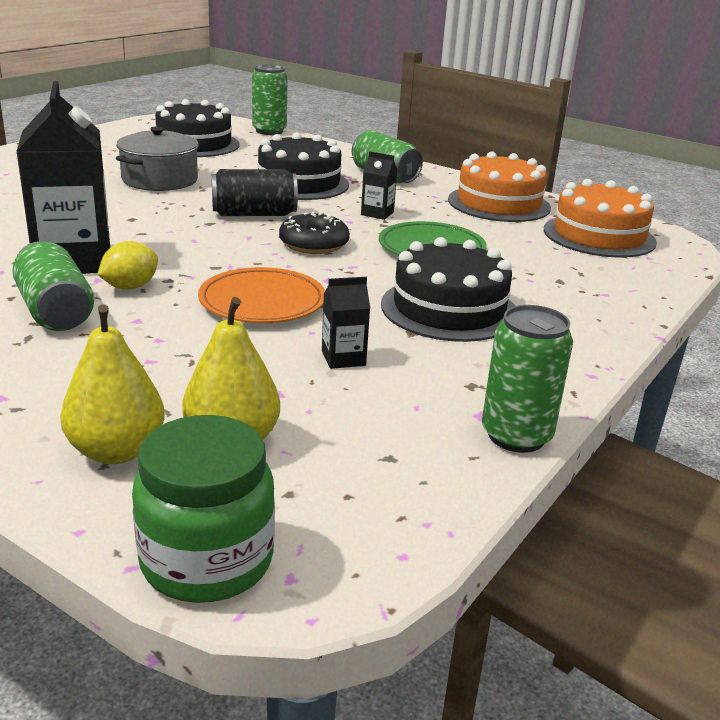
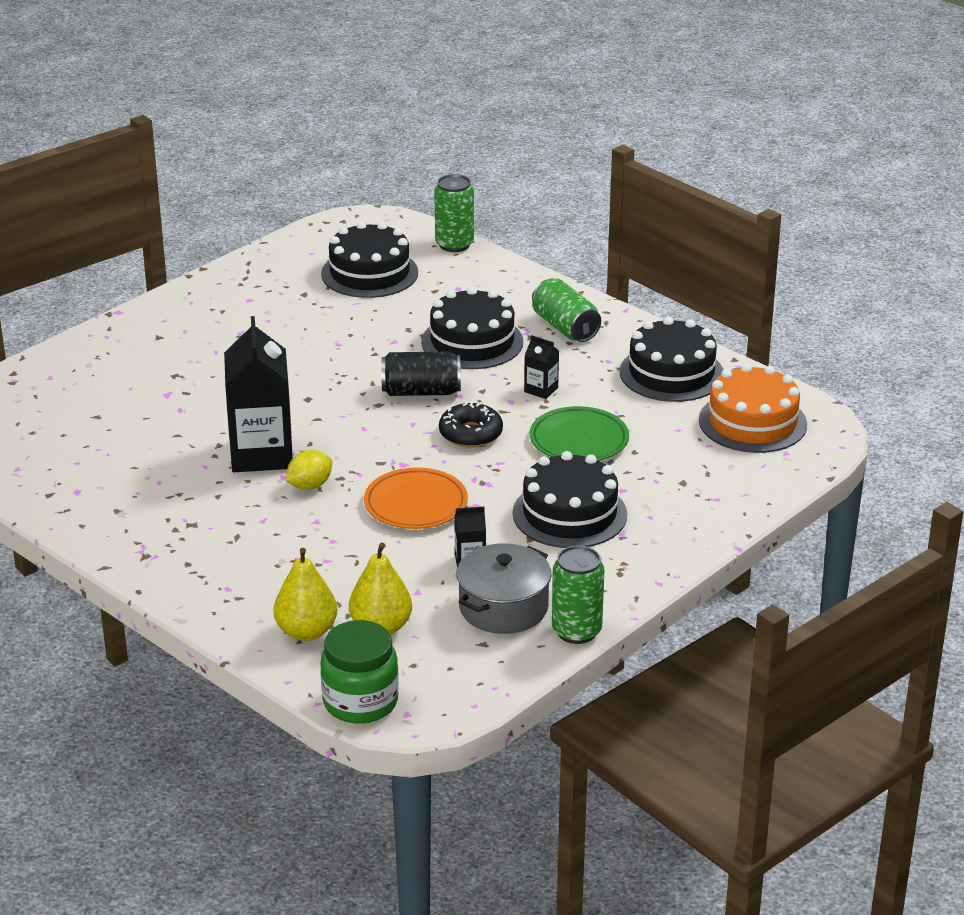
camera: 10 degrees right, 5 degrees up
green can [12,241,94,331] -> none
grey pot [116,127,199,191] -> grey pot moved to [456,543,552,634]
orange cake [448,151,551,222] -> black cake [619,317,723,402]

